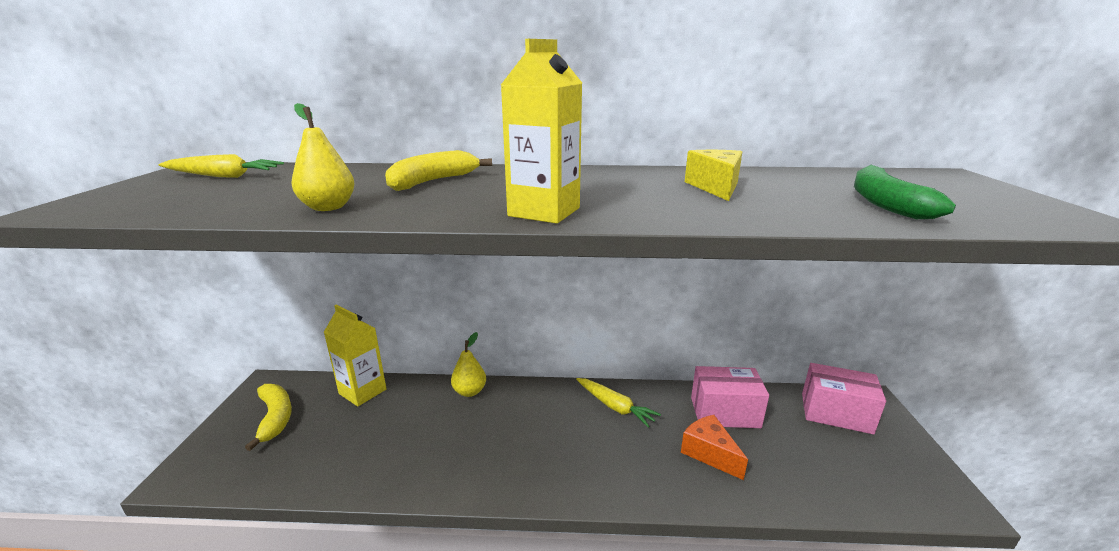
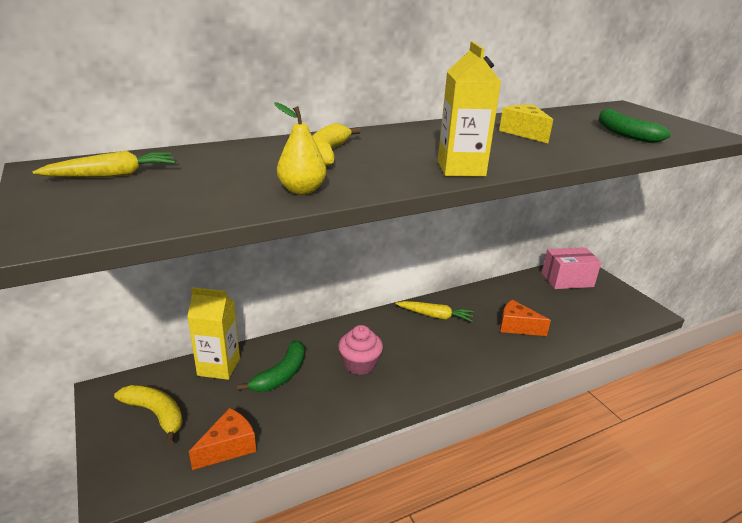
camera: 30 degrees left, 5 degrees up
yellow pear [451,332,486,397] -> none
pink box [691,366,769,428] -> none
none -> orange cheese [189,408,256,470]
none -> green banana [237,340,305,392]
none -> pink cupcake [338,325,383,375]

